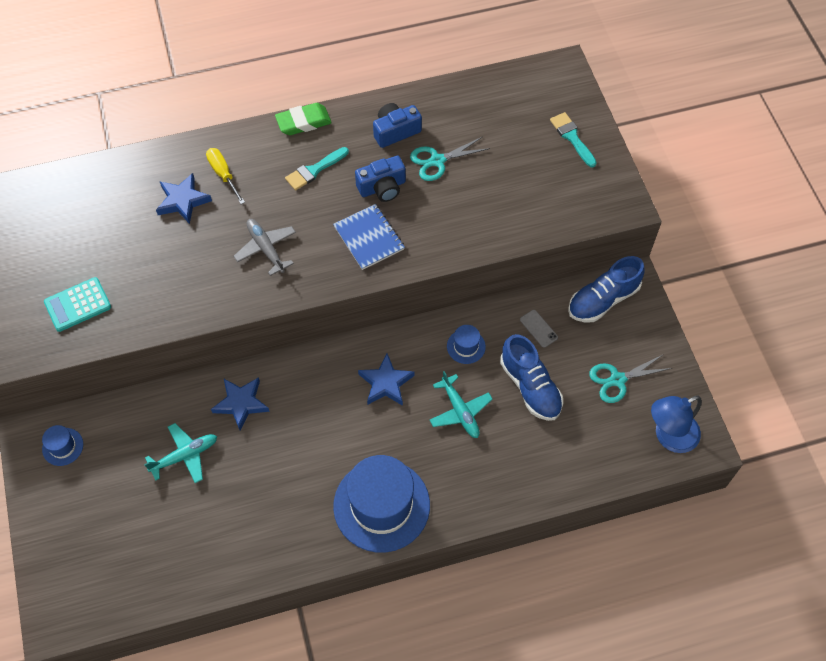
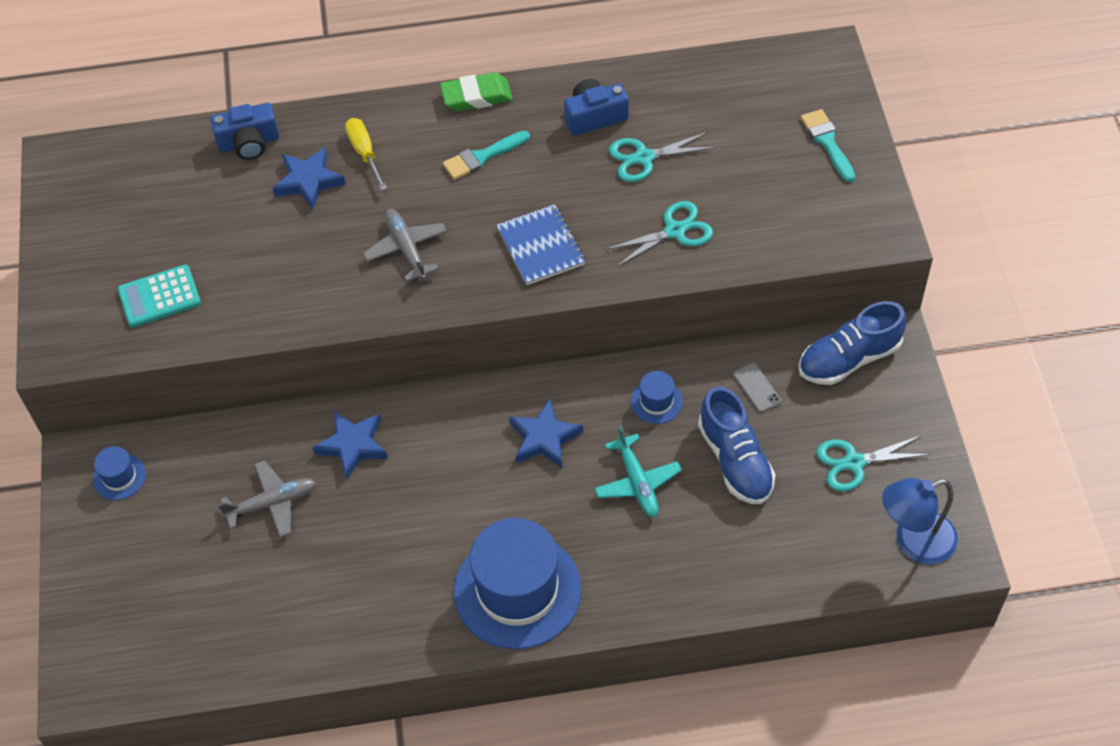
camera: 10 degrees right, 5 degrees down
turquoise plane [144,423,217,483] -> grey plane [218,461,316,537]
blue camera [355,156,406,202] -> blue camera moved to [210,103,279,160]
none -> turquoise scissors [605,201,713,267]

